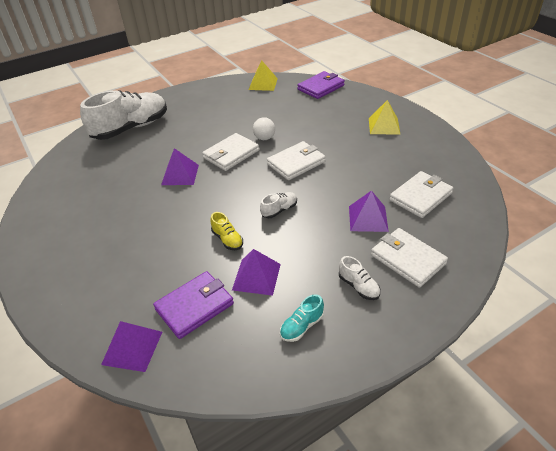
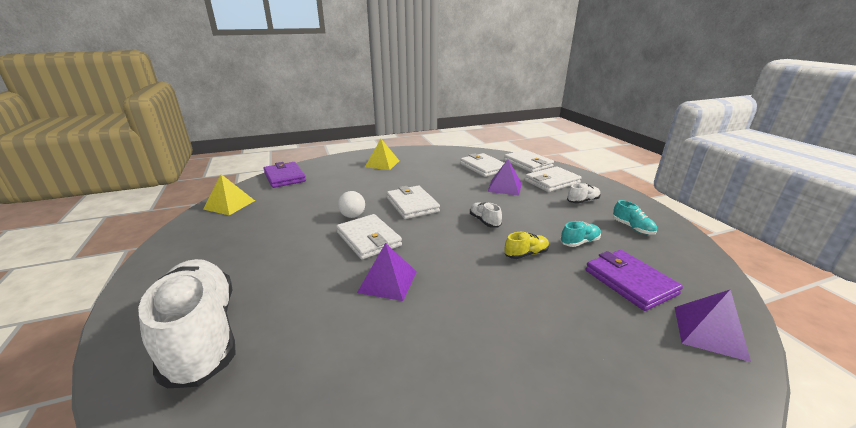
camera: 80 degrees left, 15 degrees down
purple pyramid [232,249,281,296] -> turquoise shoe [560,221,601,247]
none -> white wallet [504,150,554,172]

